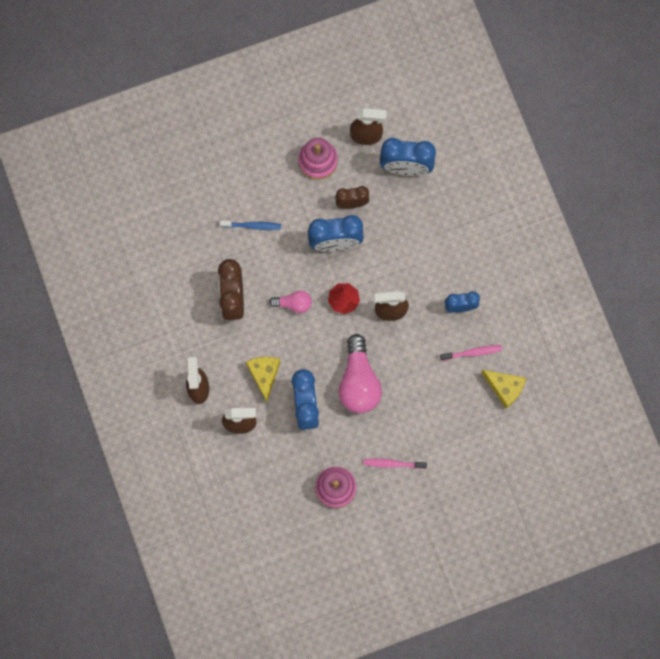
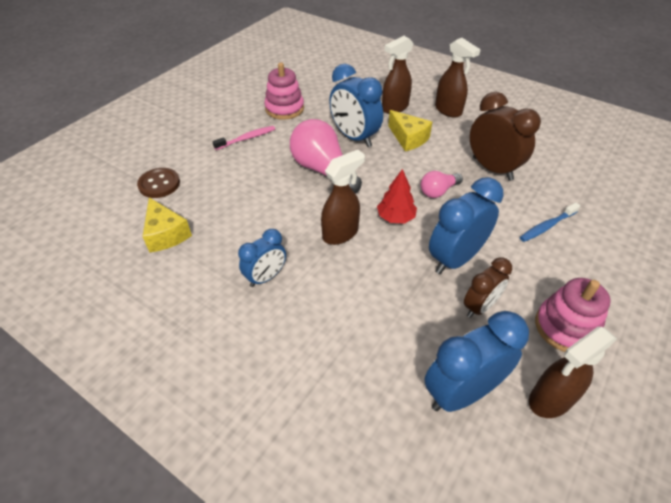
camera: 145 degrees right, 30 degrees down
pink toothbrush [440,345,502,361] -> none
yellow cheese [481,370,526,408] -> yellow cheese turned 120 degrees counterclockwise [143,197,192,253]
none -> brown button [137,168,180,198]

